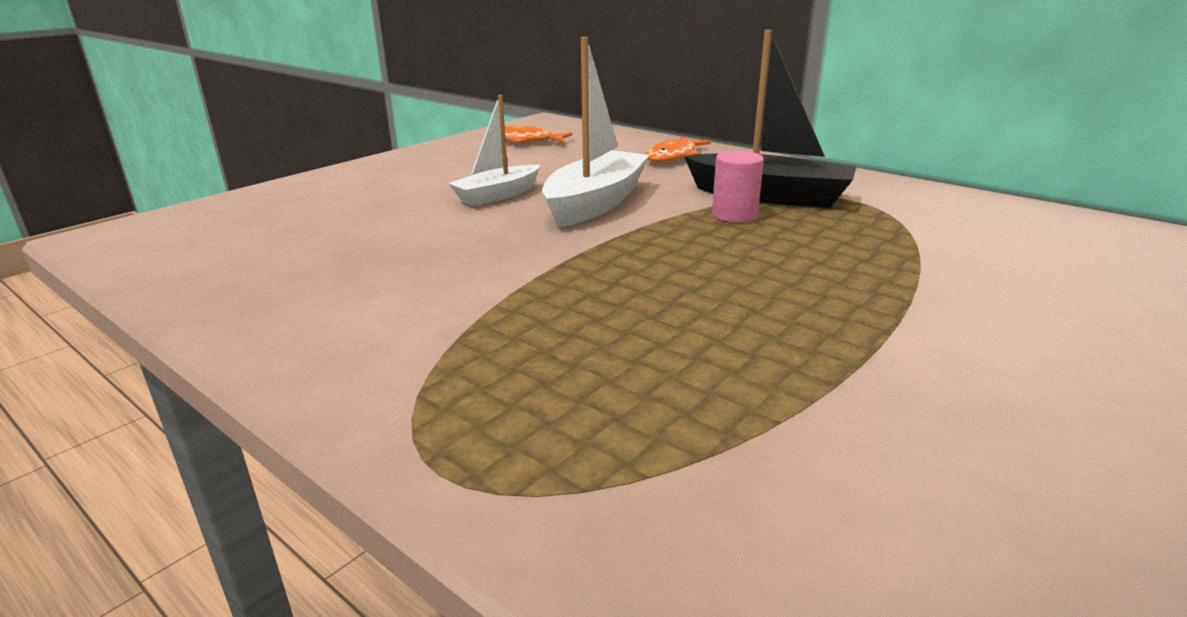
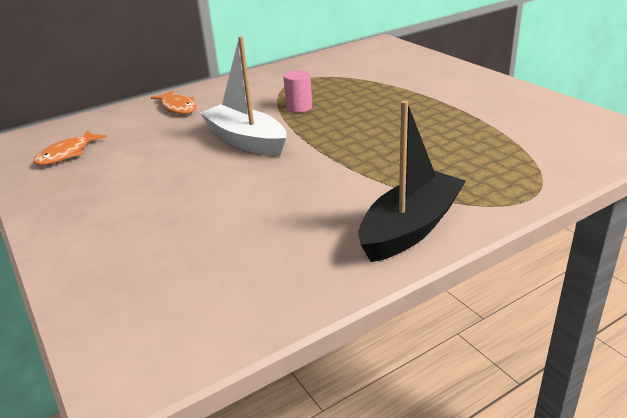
camera: 70 degrees left, 5 degrees up
white boat [448,95,540,206] -> none
black boat [684,30,857,208] -> black boat moved to [359,100,466,262]

